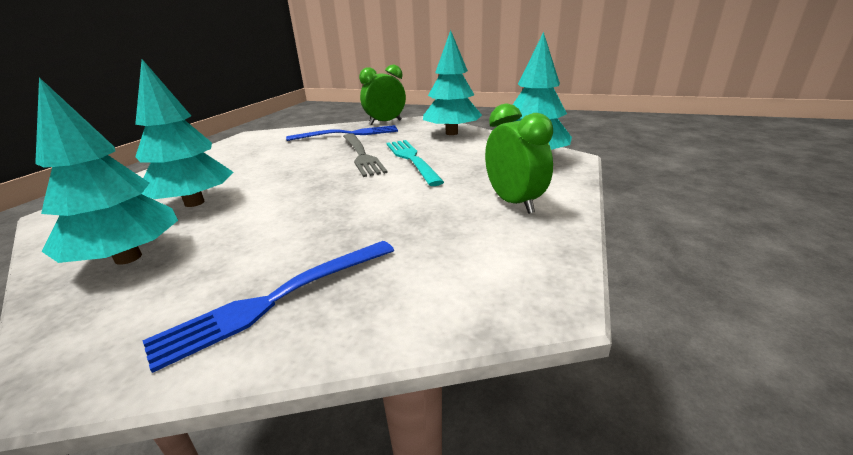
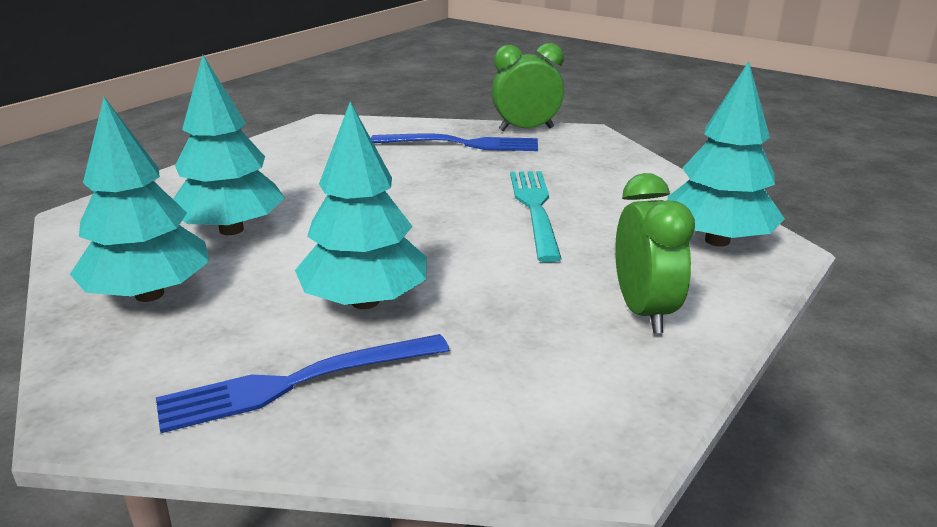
camera: 15 degrees right, 0 degrees up
grey fork [343,133,388,177] -> none
turquoise tree [423,30,482,135] -> turquoise tree moved to [295,101,427,309]

